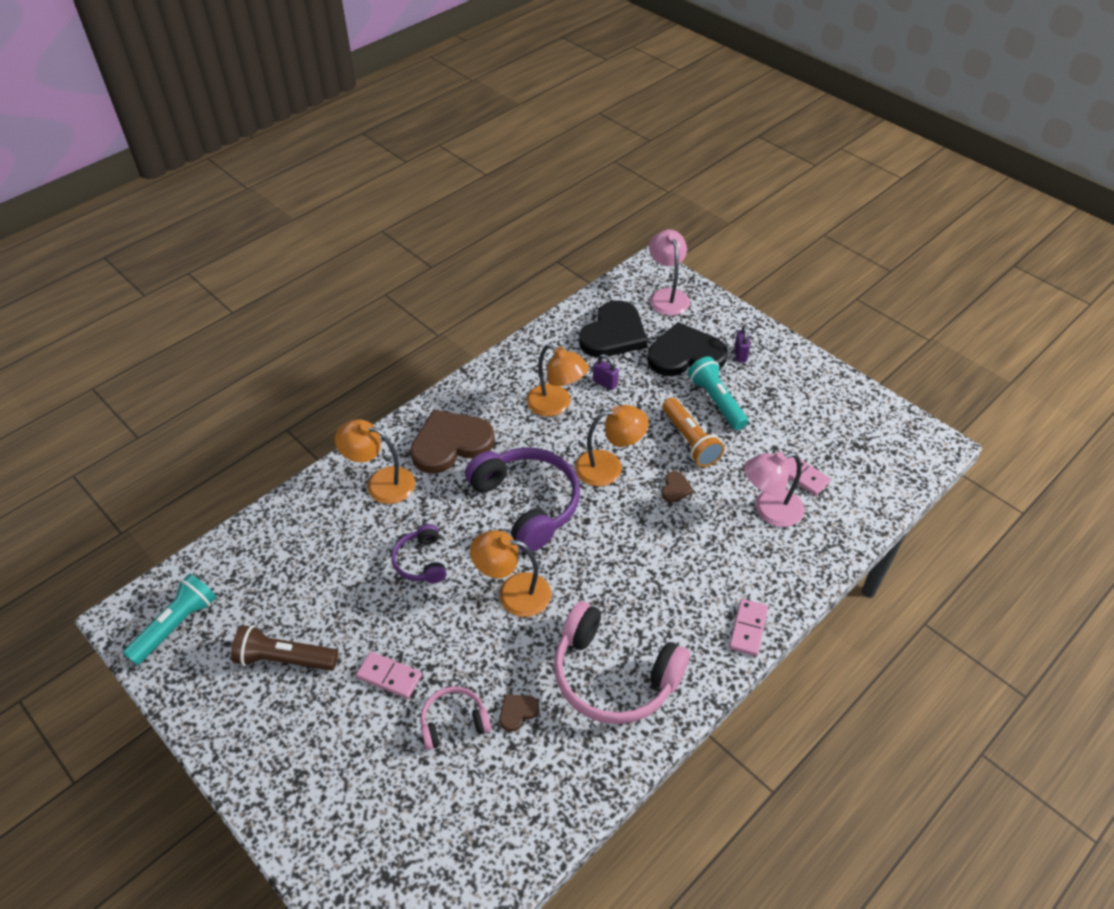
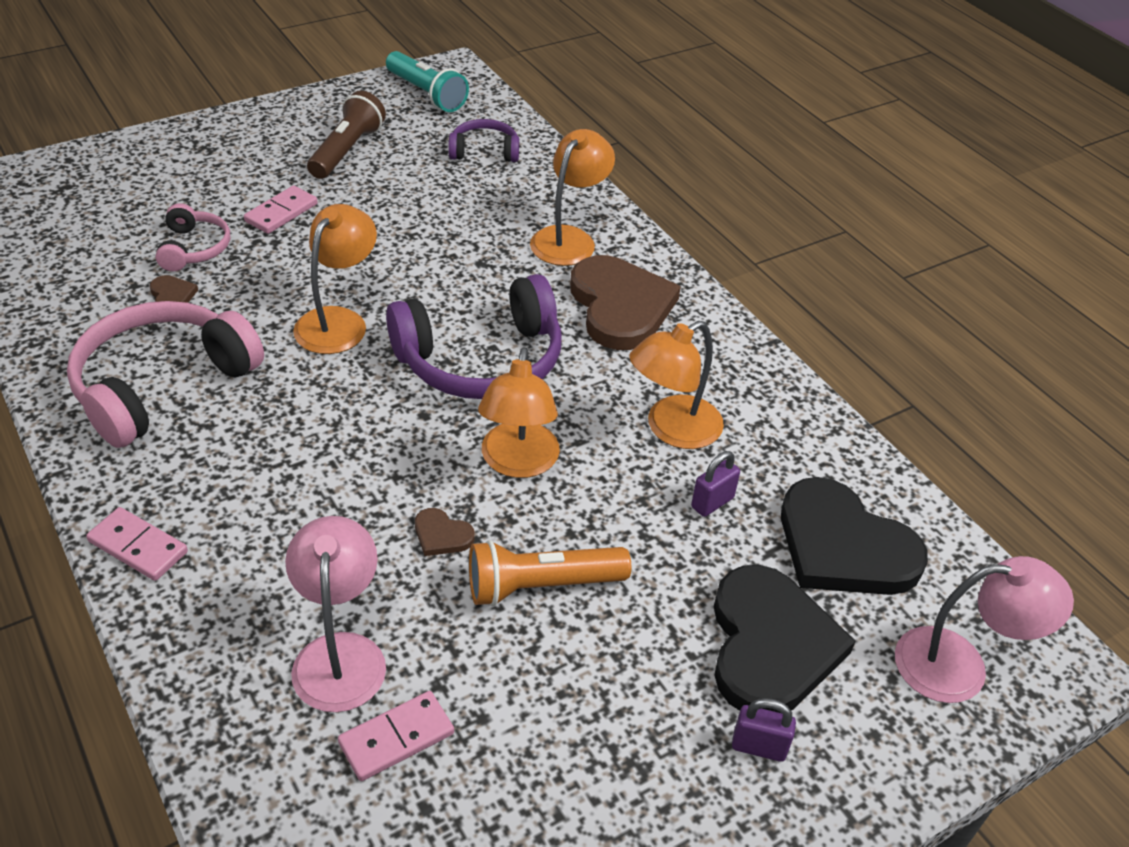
camera: 100 degrees right, 5 degrees down
purple headphones [392,524,447,583] -> purple headphones moved to [448,119,519,162]
turquoise flashlight [688,356,748,430] -> none

